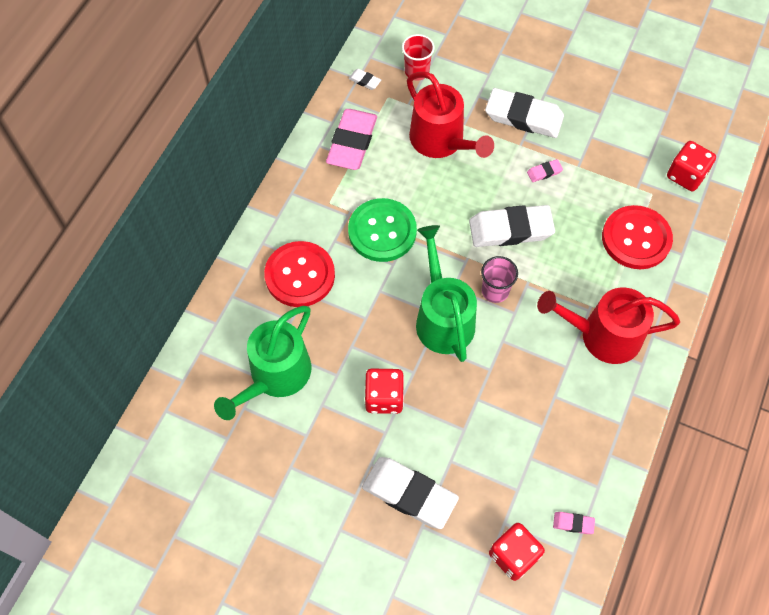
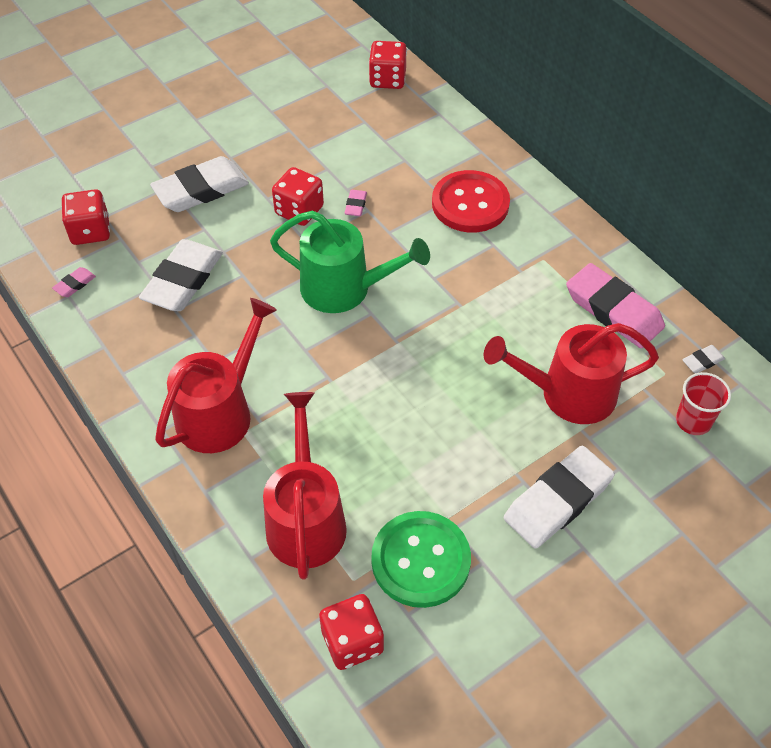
camera: 120 degrees right, 10 degrees down
green watering can [214,306,311,420] -> none
green button [348,198,417,262] -> green button moved to [371,511,471,608]
white eraser [469,205,555,247] -> white eraser moved to [139,239,223,311]
pink cup [481,256,518,303] -> none
pink eraser [527,159,563,182] -> pink eraser moved to [345,190,367,216]
red button [602,205,673,269] -> red watering can [263,392,347,579]
none -> red dice [369,41,407,89]

